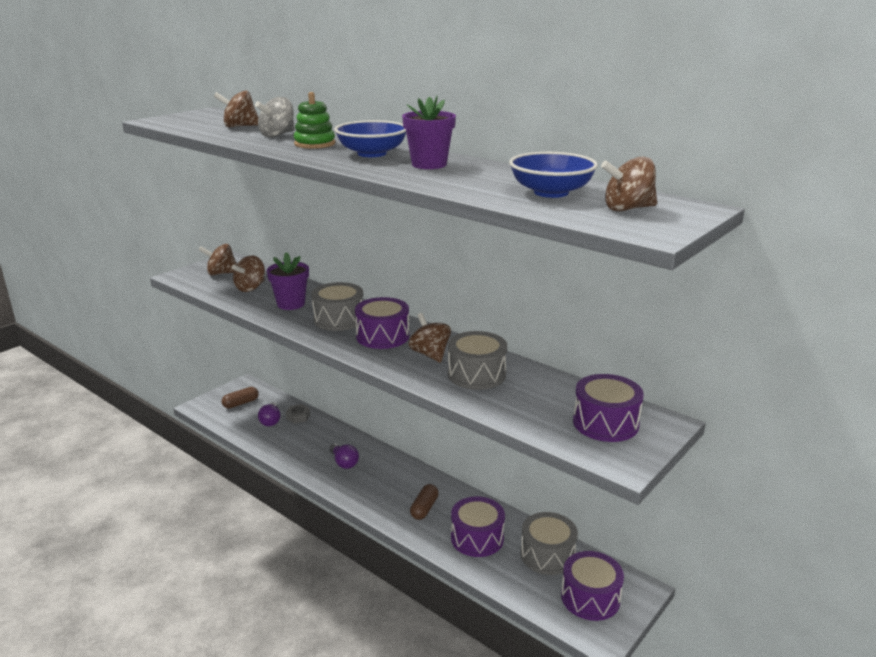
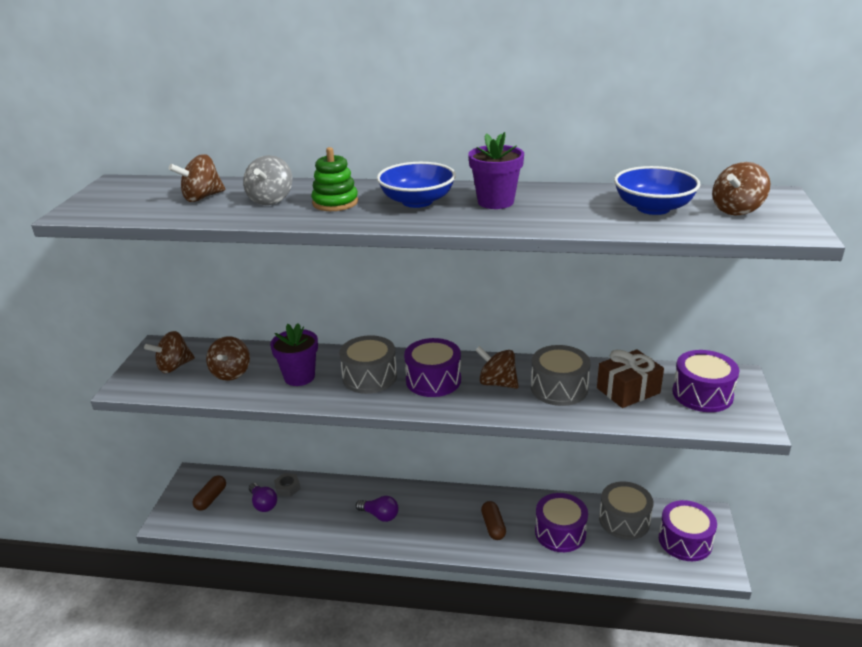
camera: 30 degrees left, 5 degrees up
none -> brown gift [597,349,664,408]

